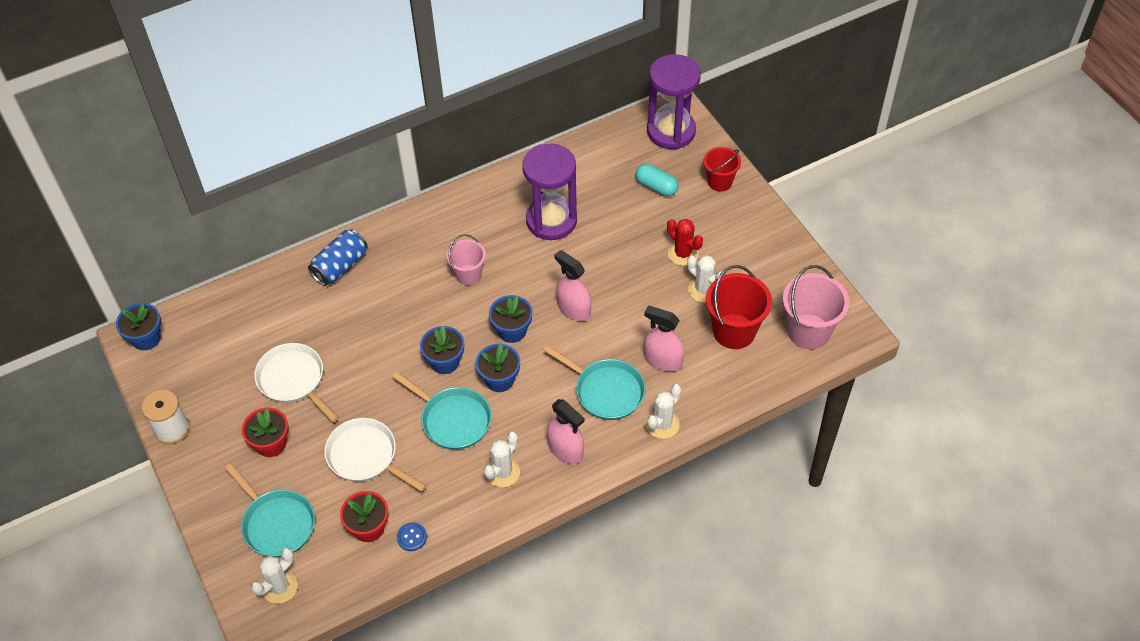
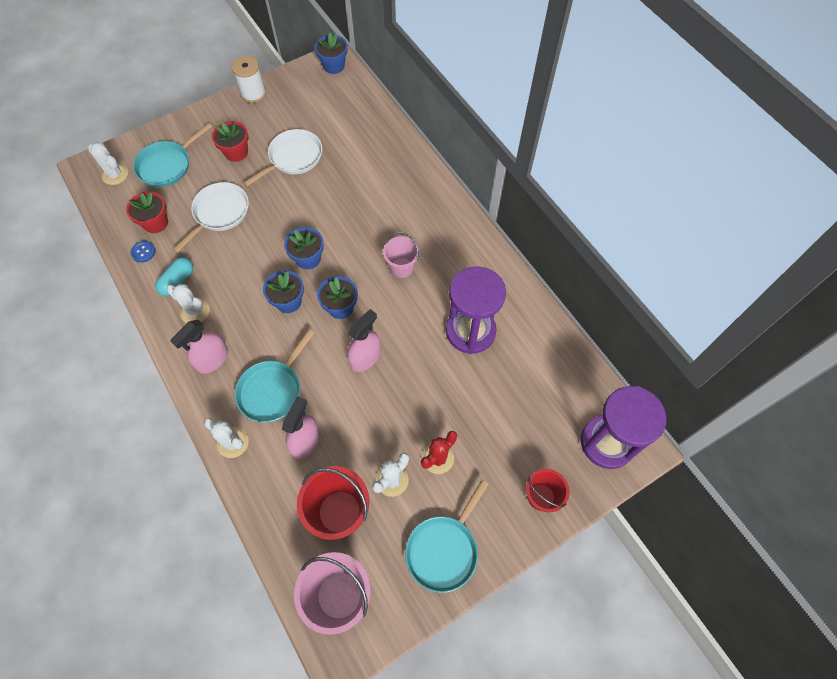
camera: 85 degrees right, 10 degrees up
blue can [308,229,368,286] -> none
turquoise pan [392,371,492,450] -> turquoise pan moved to [405,480,489,593]
turquoise capsule [636,164,679,196] -> turquoise capsule moved to [155,257,193,296]

